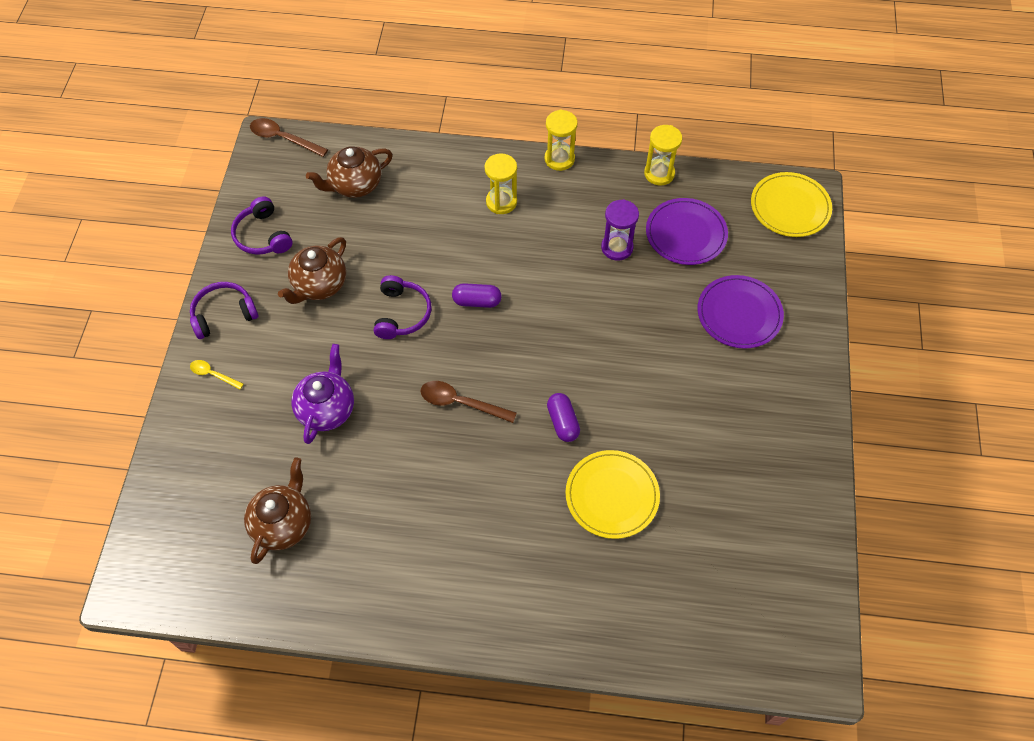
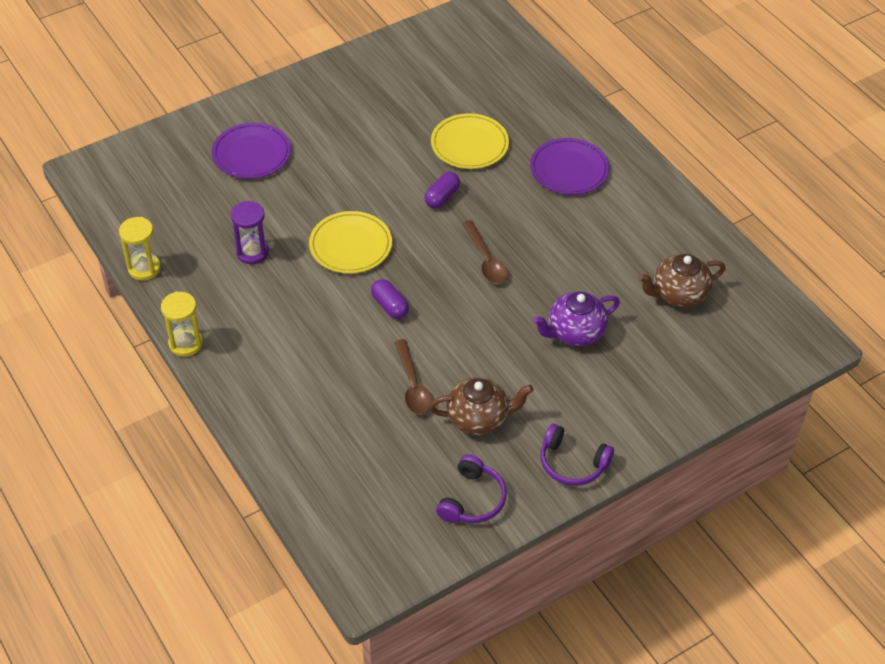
camera: 130 degrees left, 10 degrees down
yellow spoon [190,360,244,389] -> none
brown spoon [250,118,328,157] -> brown spoon moved to [395,339,433,415]
brown teapot [306,146,393,198] -> none
purple headphones [374,275,432,339] -> none
yellow hourglass [485,153,517,214] -> none
purple plate [646,198,728,265] -> purple plate moved to [530,138,610,195]
yellow plate [751,172,832,237] -> yellow plate moved to [309,211,392,274]

